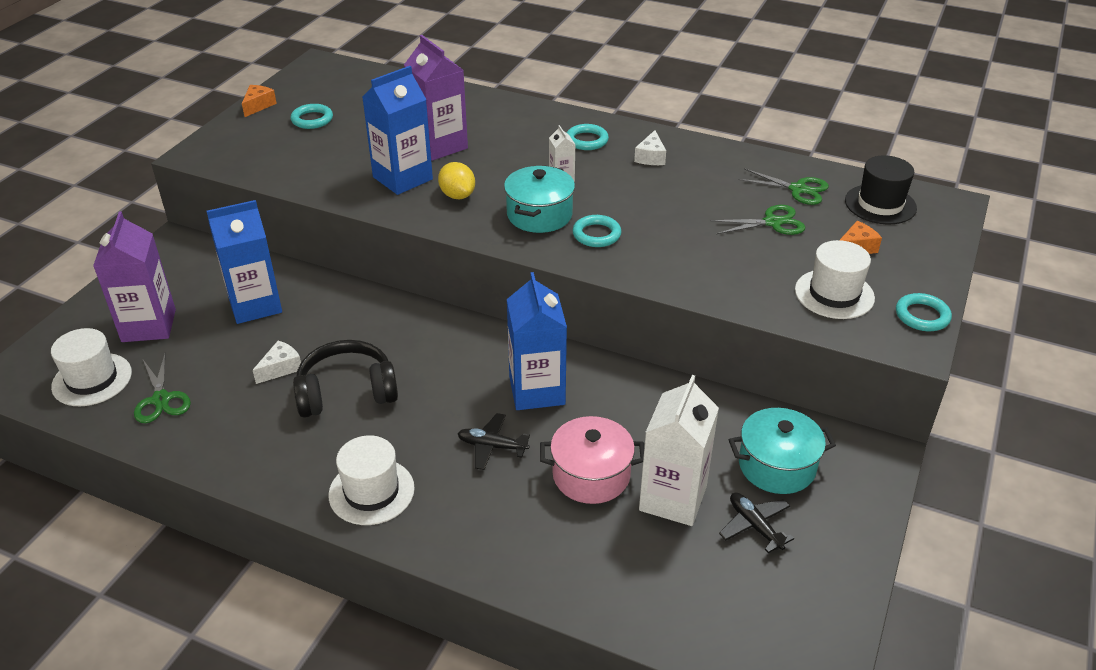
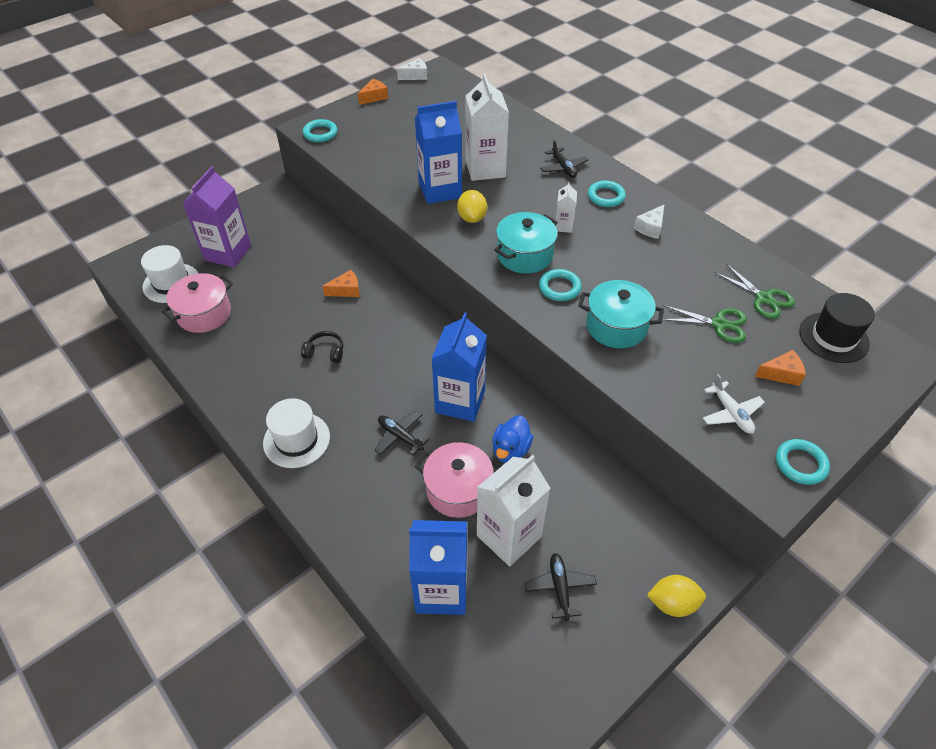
camera: 25 degrees right, 10 degrees up
green scissors [134,354,191,423] -> pink pot [161,273,233,333]
blue carton [207,200,282,324] -> blue carton moved to [409,520,467,615]
white cheese [253,341,301,384] -> white cheese moved to [397,58,427,80]
turquoise ring [290,104,333,129] -> turquoise ring moved to [303,119,337,142]
black headphones [293,340,398,418] -> black headphones [301,331,343,363], size x0.51
purple carton [404,35,468,161] -> white carton [466,73,509,181]
turquoise pot [729,408,836,494] -> turquoise pot moved to [578,280,664,348]
white hat [795,240,875,319] -> white plane [703,374,765,434]
none -> orange cheese [322,270,360,297]
none -> blue duck [492,415,533,463]
none -> black plane [540,139,588,178]
none -> yellow lemon [647,575,706,617]

